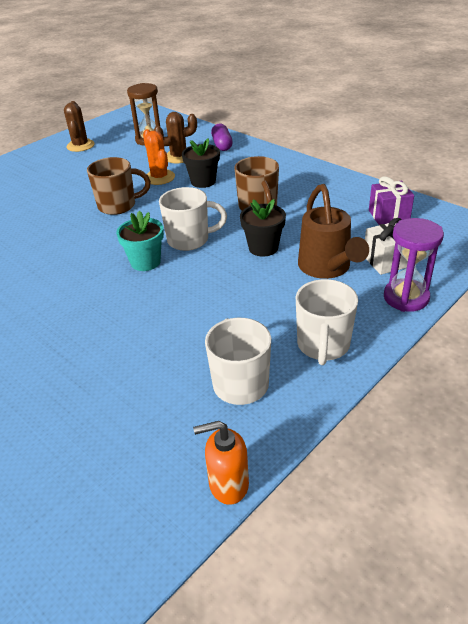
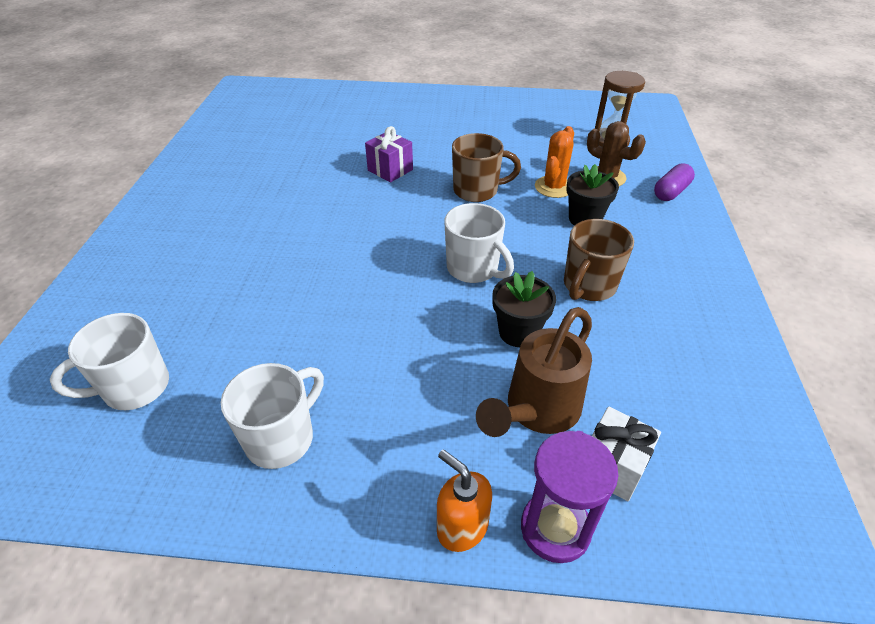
camera: 50 degrees right, 5 degrees up
brown cactus [64,101,95,152] -> none
brown mug [87,157,151,215] -> brown mug turned 45 degrees counterclockwise [452,133,521,202]
turquoise flower pot [116,211,164,271] -> none
orange soap dispenser [193,421,249,505] -> orange soap dispenser moved to [437,450,492,552]
white mug [296,279,358,365] -> white mug moved to [50,313,169,410]
purple gift [369,176,414,225] -> purple gift moved to [365,126,413,183]

